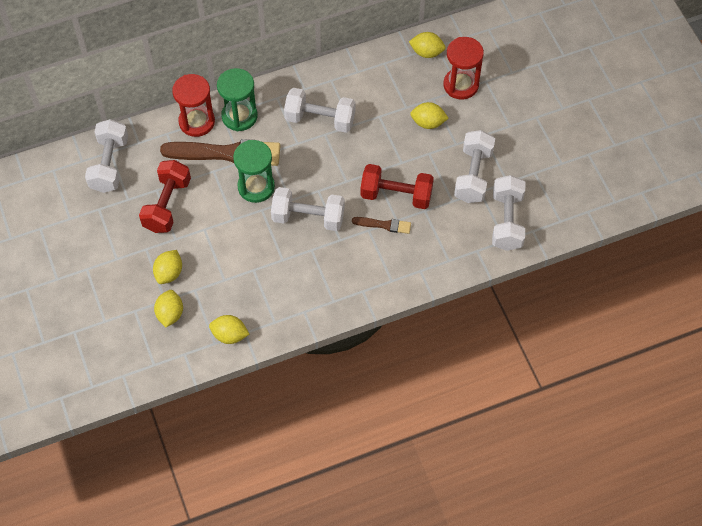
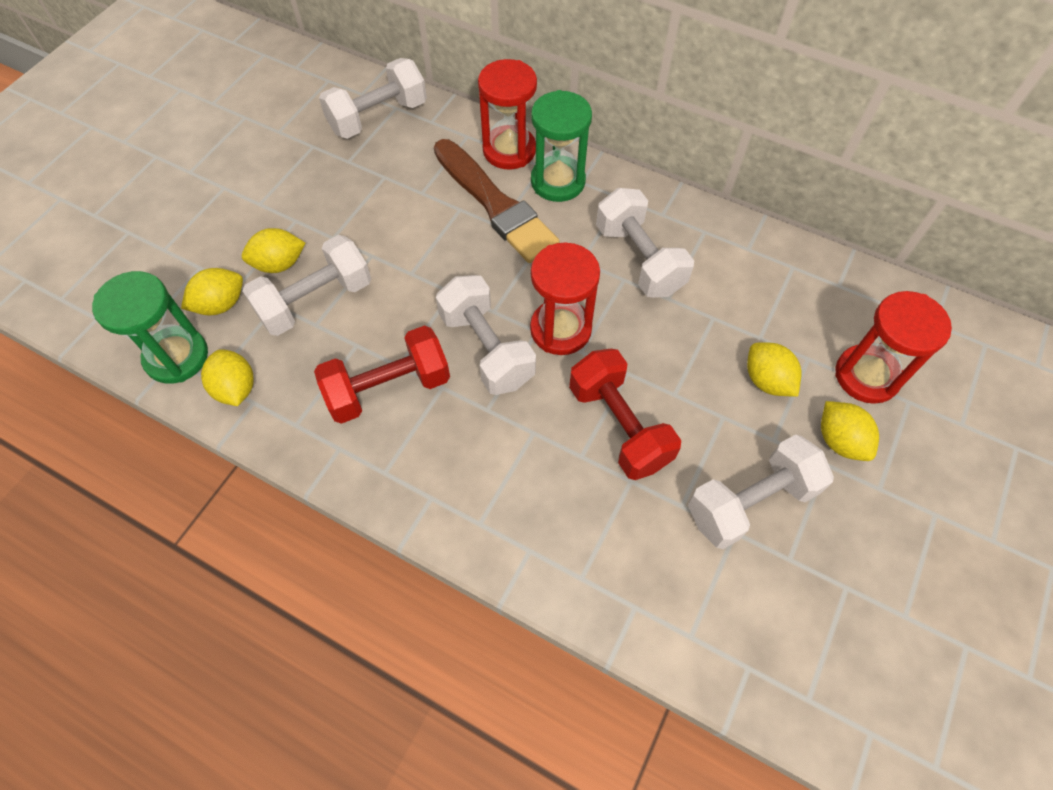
camera: 50 degrees right, 0 degrees up
red dumbbell [139,160,191,233] -> red dumbbell moved to [314,325,450,424]
green hourglass [233,140,275,203] -> green hourglass moved to [92,271,208,384]
brown brush [352,217,411,234] -> none
yellow lemon [409,32,445,58] -> yellow lemon moved to [821,401,879,461]
white dumbbell [492,175,525,251] -> white dumbbell moved to [243,235,371,336]
none -> red hourglass [530,243,600,355]

